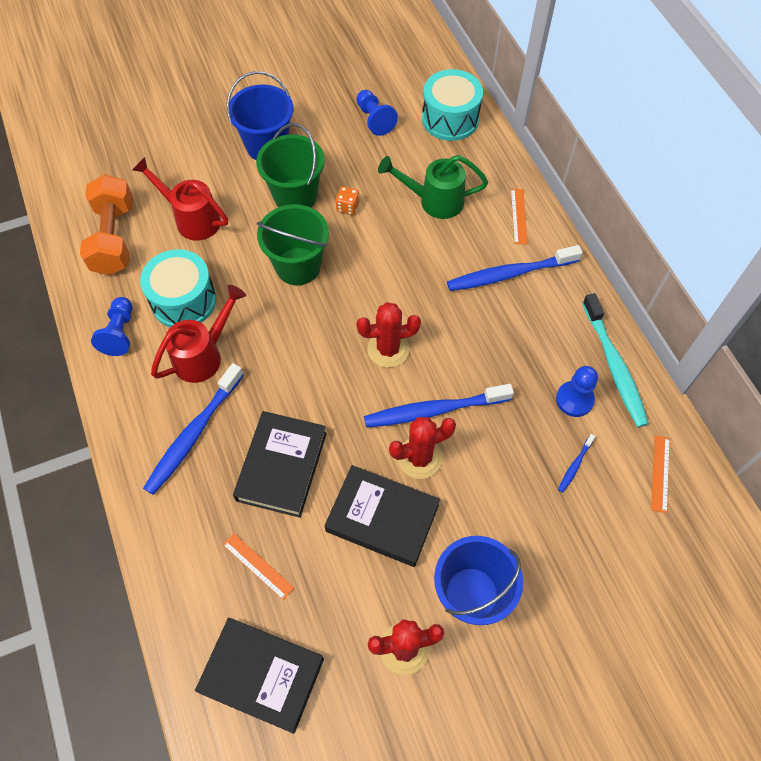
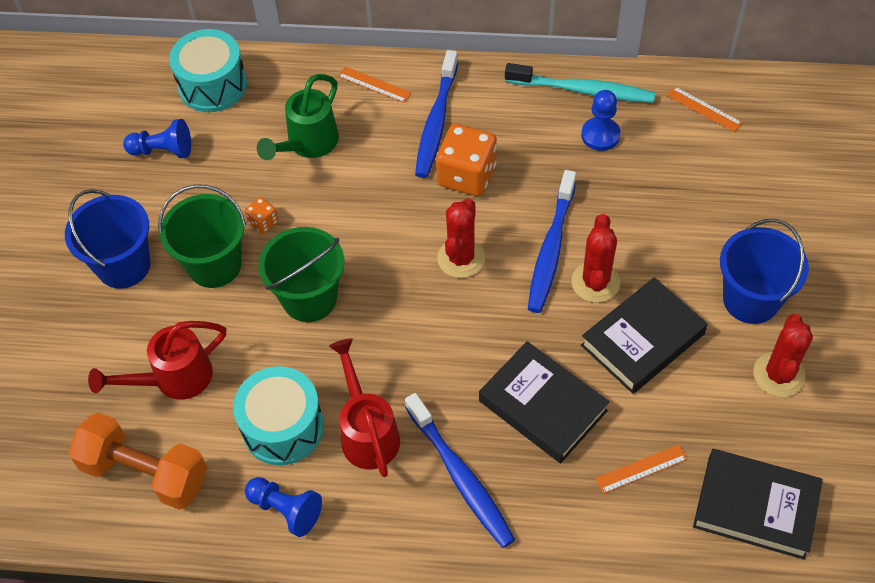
camera: 60 degrees left, 5 degrees down
black book [195,618,324,734] -> black book turned 60 degrees clockwise [693,449,823,560]
blue toothbrush [558,434,595,493] -> none
none -> orange dice [436,124,497,196]

